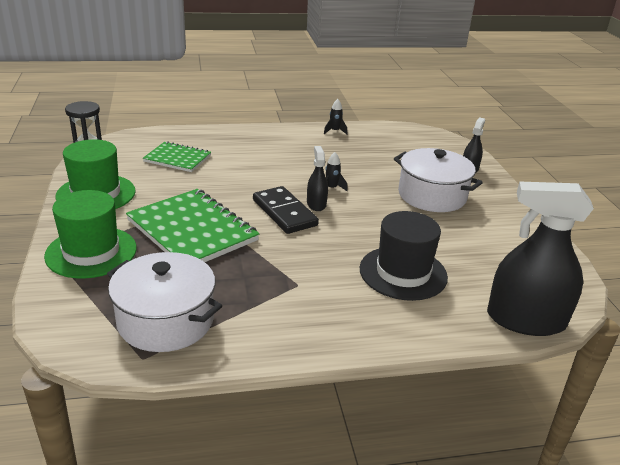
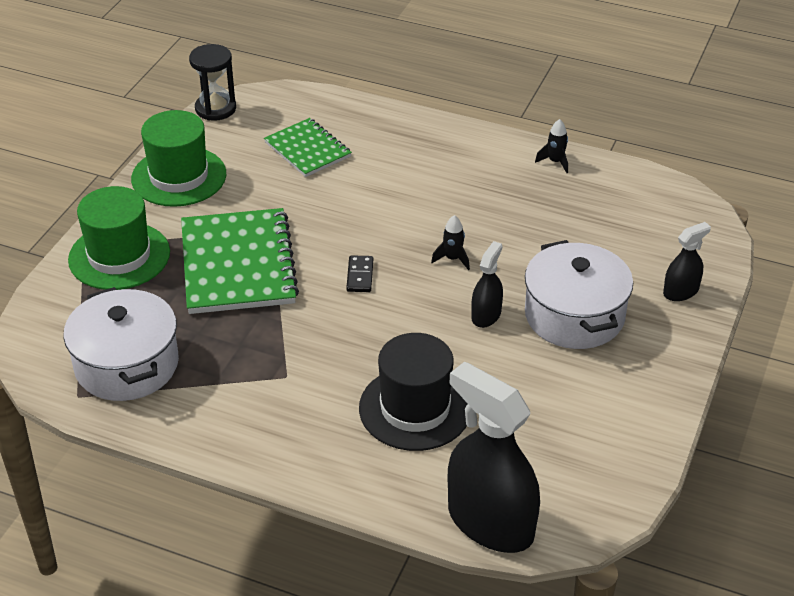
camera: 35 degrees right, 10 degrees up
black domino [253,186,319,234] -> black domino [346,255,373,292], size x0.51
black spray bottle [307,146,328,211] -> black spray bottle moved to [471,241,503,328]

